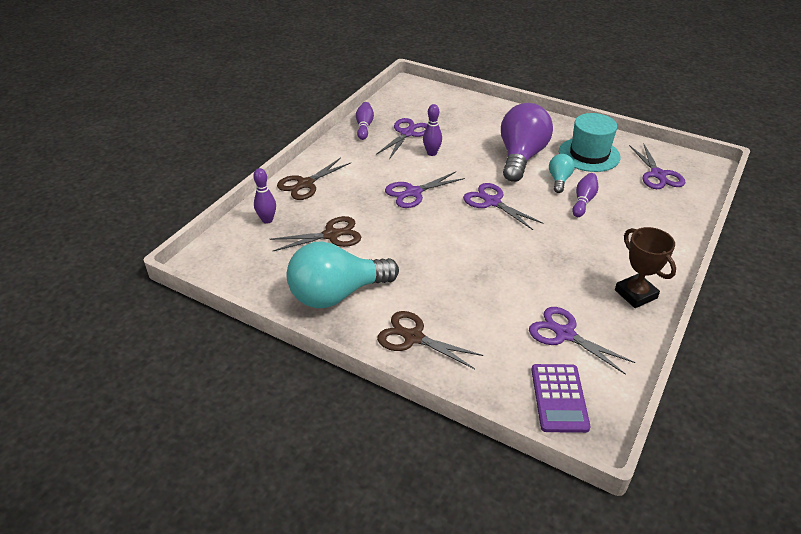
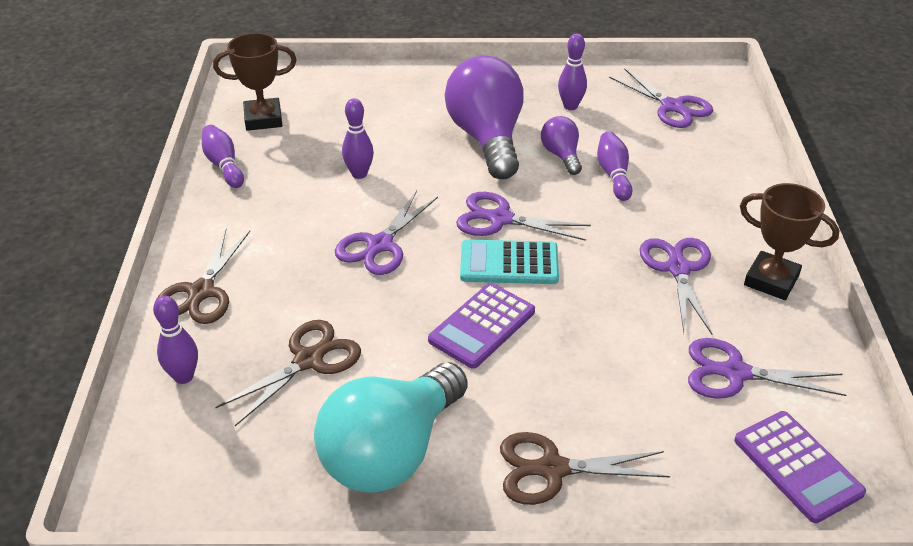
camera: 30 degrees left, 0 degrees up
purple scissors [376,118,428,159] -> purple scissors moved to [639,238,712,334]
turquoise light bulb [549,154,575,193] -> purple light bulb [541,116,582,175]
turquoise hat [559,113,621,172] -> purple bowling pin [558,34,587,110]
none -> brown trophy [213,33,297,131]
none -> purple calculator [428,283,535,369]
none -> turquoise calculator [460,239,559,284]

